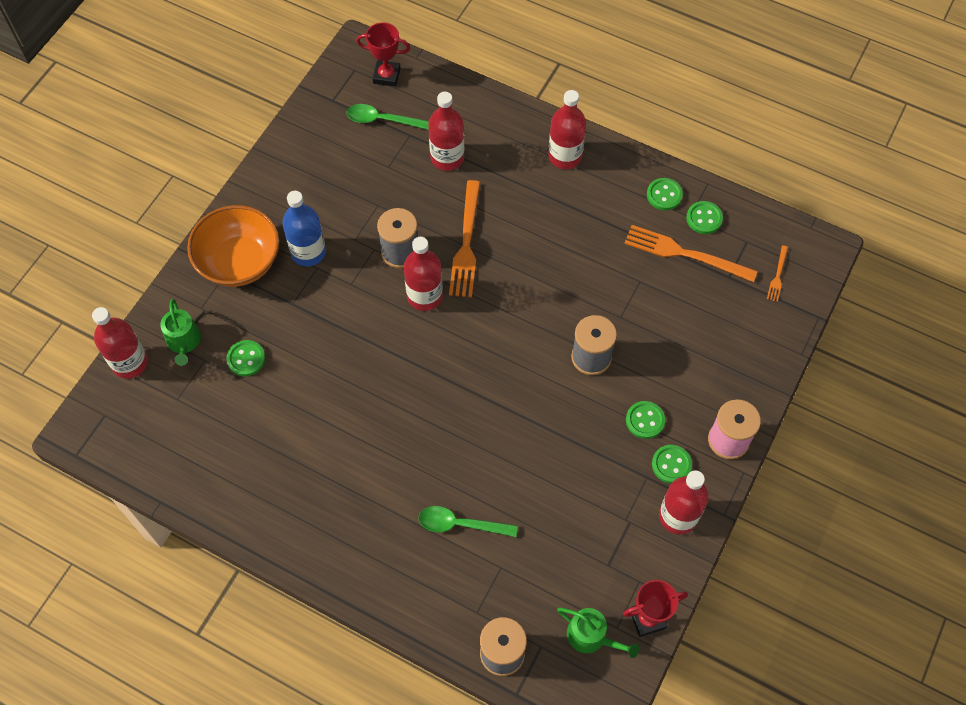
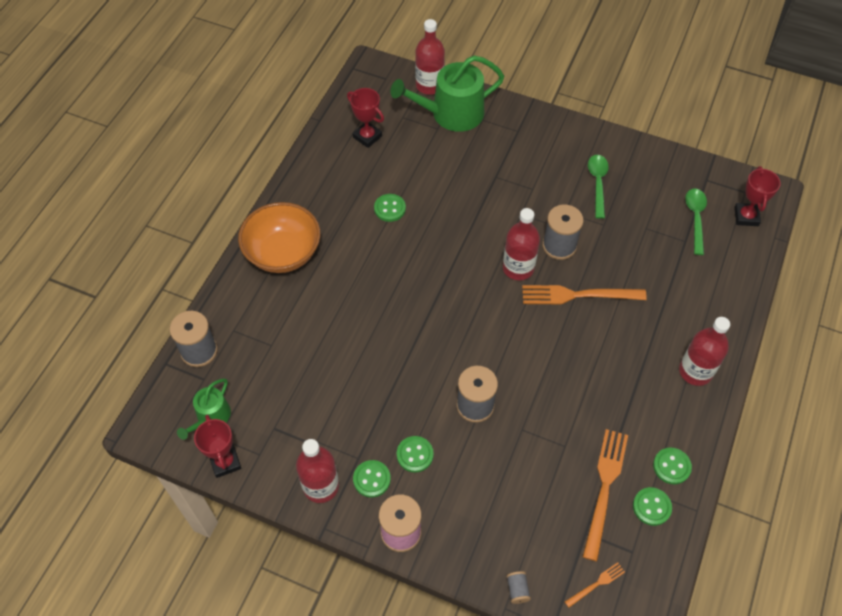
camera: 85 degrees right, 5 degrees down
green watering can [160,299,201,366] -> green watering can [390,56,504,132], size x1.86
orange bowl [187,205,280,287] -> orange bowl moved to [238,202,320,273]
green button [226,340,265,376] -> green button moved to [374,194,406,222]
blue bottle [282,191,326,267] -> none
green spoon [418,506,518,537] -> green spoon moved to [588,155,609,219]
red bottle [428,92,464,171] -> none
orange fork [767,245,788,302] -> orange fork turned 135 degrees clockwise [565,563,625,608]
none -> red trophy [347,88,384,148]
none -> grey spool [506,571,531,604]

